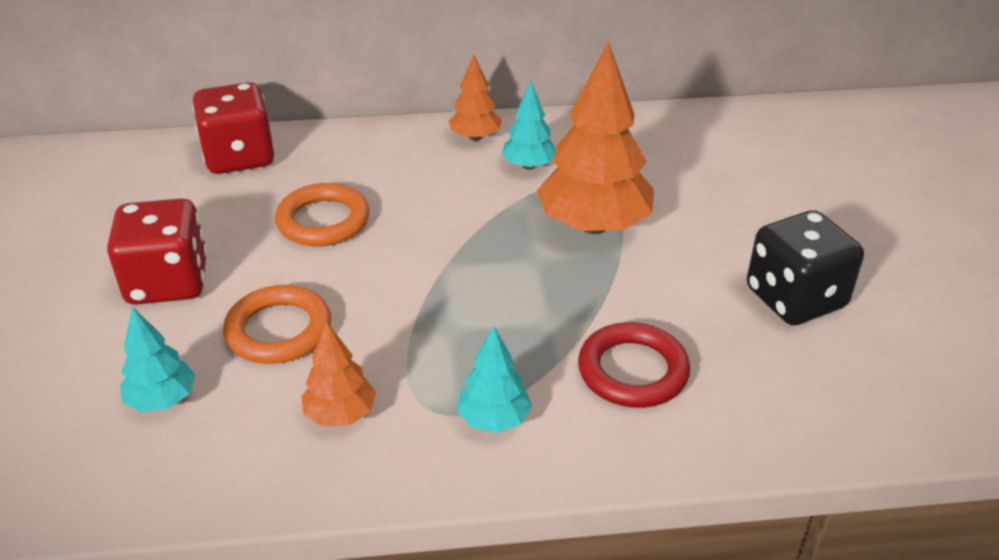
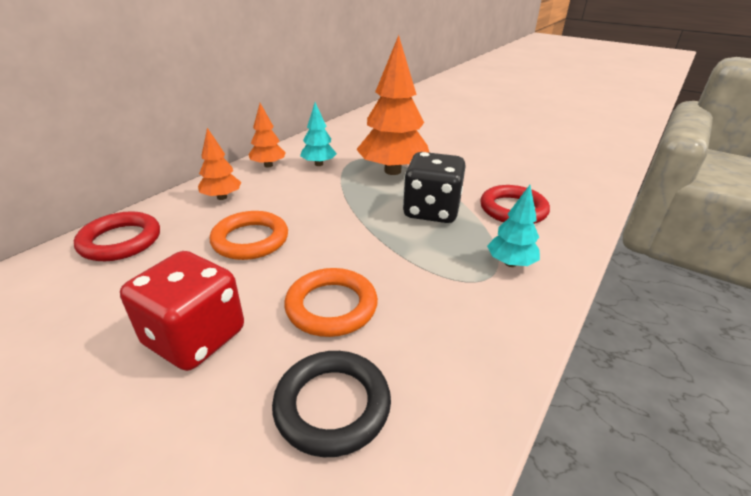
camera: 50 degrees left, 5 degrees down
turquoise tree [120,307,196,412] -> black ring [272,351,391,457]
red dice [192,82,275,174] -> red ring [74,211,160,261]
orange tree [301,321,376,427] -> orange tree moved to [198,128,241,200]
black dice [747,210,864,325] -> black dice moved to [403,152,465,223]

